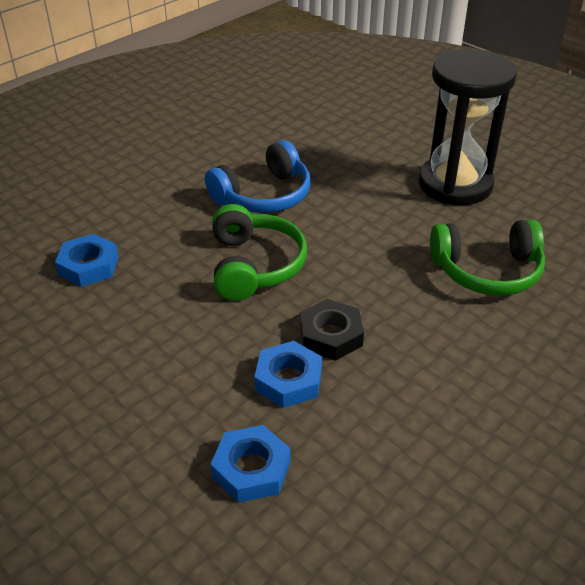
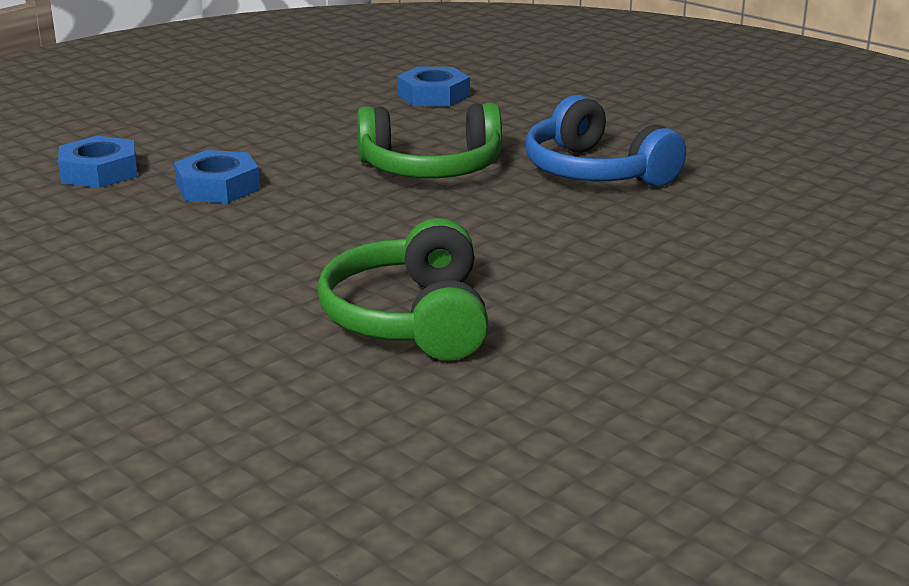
camera: 90 degrees right, 15 degrees down
black nut [300,299,364,361] -> none
black hourglass [418,49,517,205] -> none

